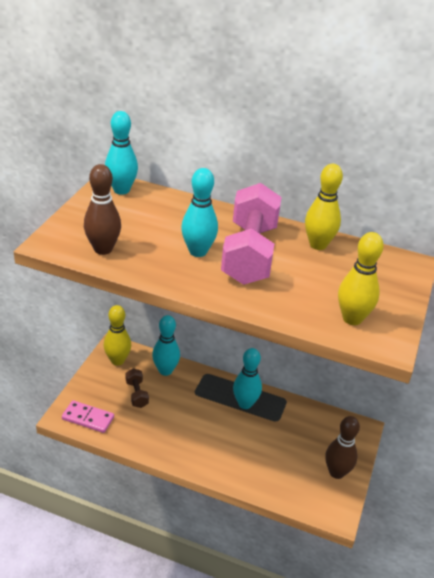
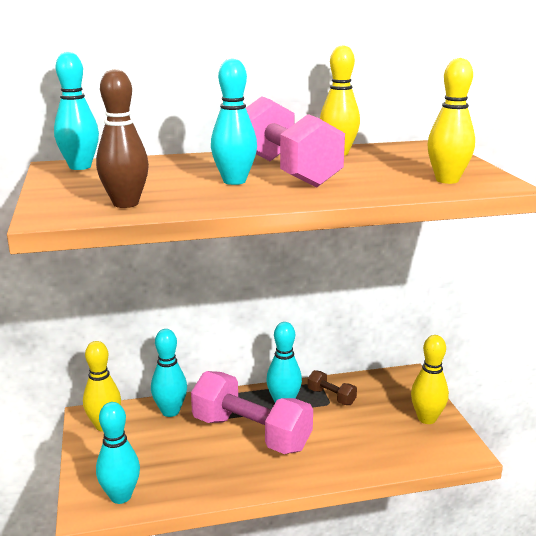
camera: 30 degrees left, 15 degrees down
pink domino [62,400,114,433] -> turquoise bowling pin [96,402,140,504]
brown dumbbell [126,368,149,408] -> brown dumbbell moved to [308,370,357,405]
brown bowling pin [325,416,360,479] -> yellow bowling pin [411,335,449,424]
none -> pink dumbbell [191,371,313,454]

